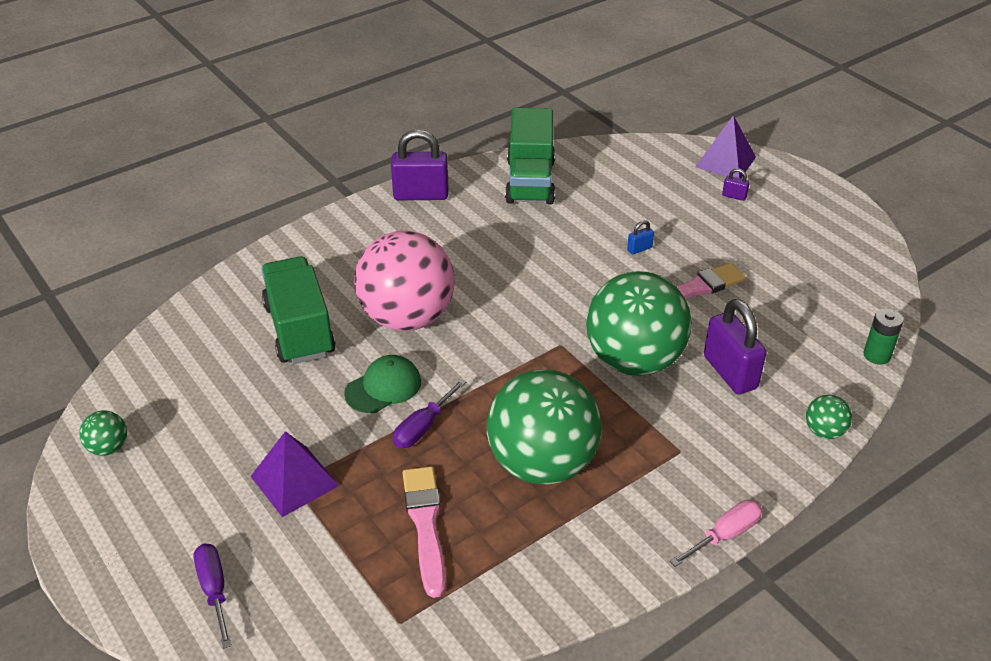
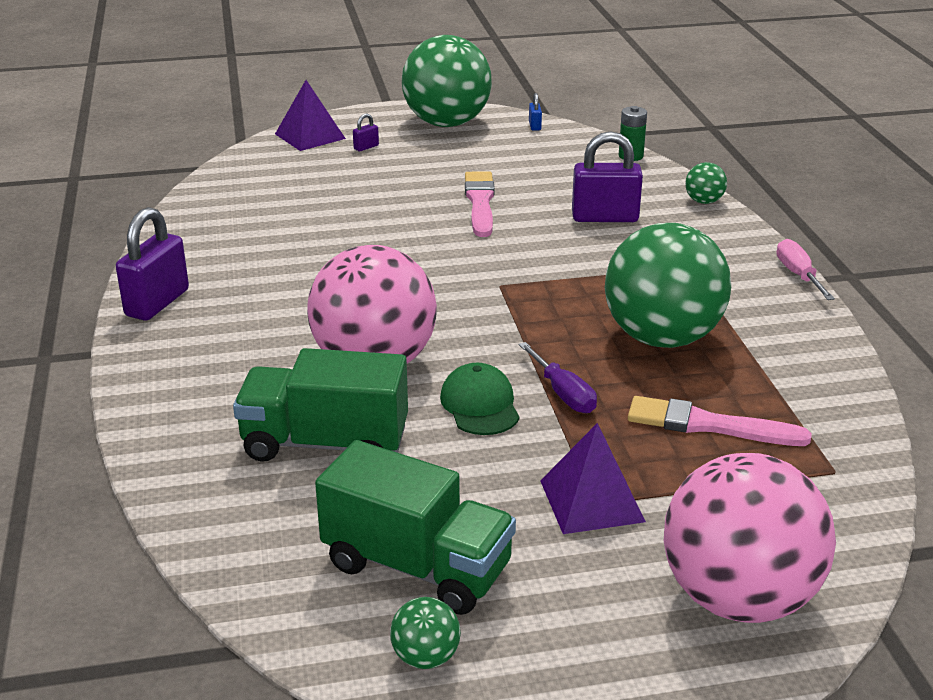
camera: 65 degrees left, 10 degrees down
purple screwdriver [194,544,232,648] -> pink ball [664,453,836,623]
green truck [505,108,555,205] -> green truck moved to [315,440,516,615]
green ball [586,271,692,376] -> green ball moved to [402,35,492,127]
blue padlock [627,220,654,254] -> blue padlock moved to [529,93,542,131]

